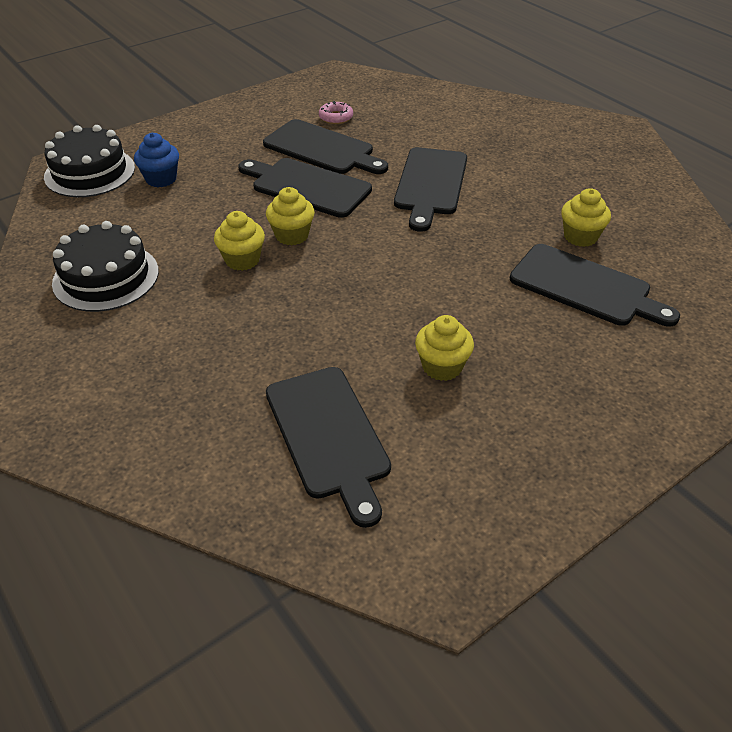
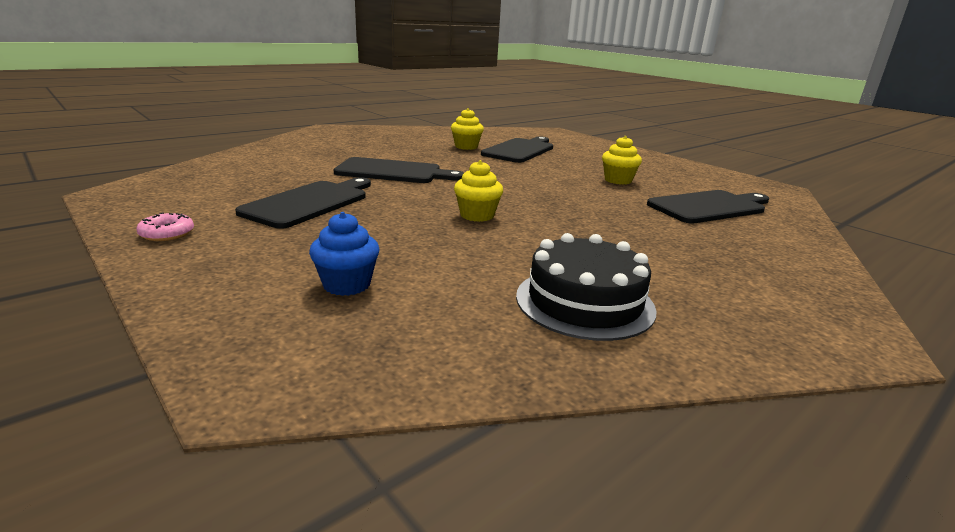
camera: 95 degrees left, 20 degrees down
black cake [44,125,135,197] -> none
yellow cupcake [214,211,265,271] -> none
black cutting board [238,158,372,218] -> none
pink donut [319,101,353,124] -> pink donut moved to [136,213,194,241]

